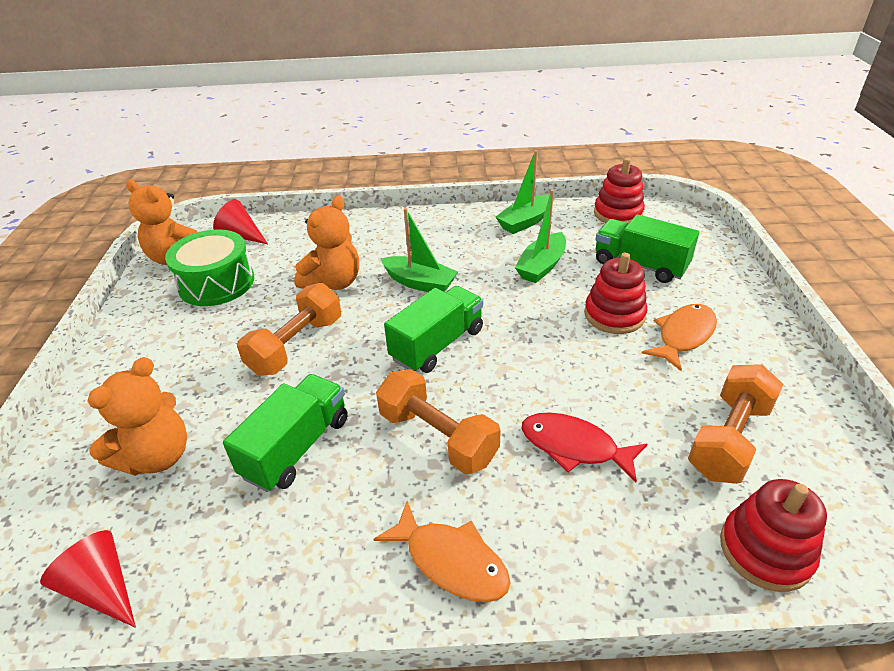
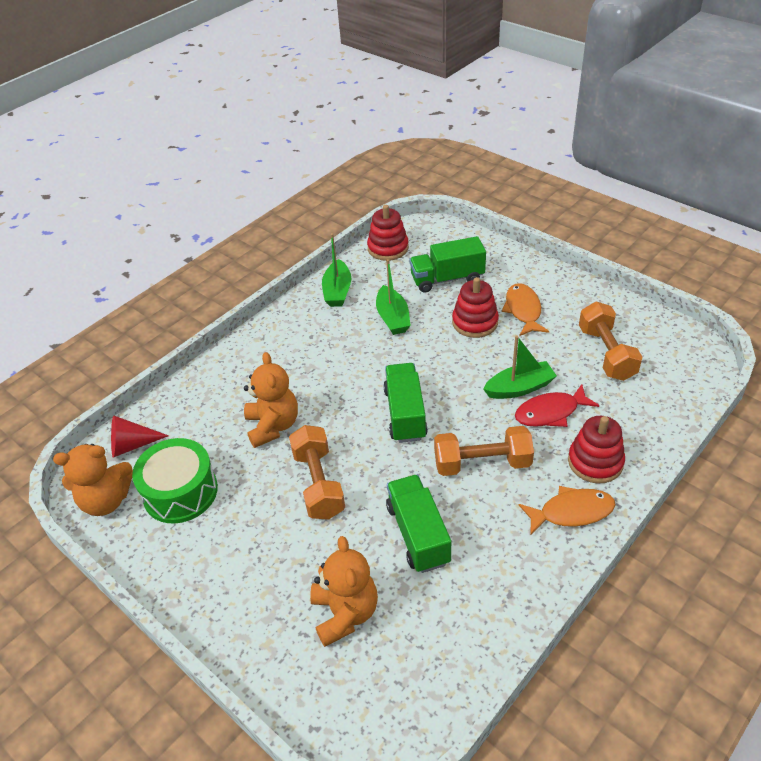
camera: 45 degrees left, 5 degrees up
red cone [40,530,136,627] -> none
green boat [380,208,458,292] -> green boat moved to [483,335,557,399]
red stacking toy [720,479,827,592] -> red stacking toy moved to [568,416,625,484]

